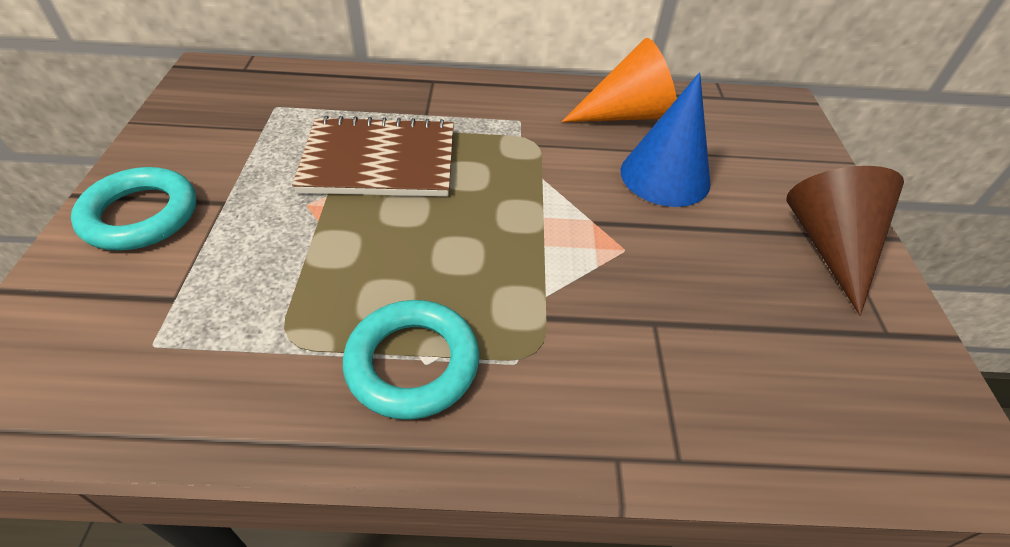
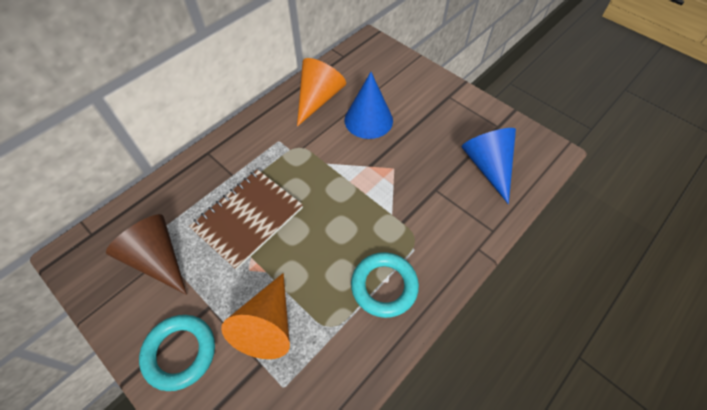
camera: 45 degrees left, 10 degrees up
brown cone [787,166,904,316] -> brown cone moved to [106,214,187,295]
none -> orange cone [221,273,290,359]
none -> blue cone [461,128,516,204]

